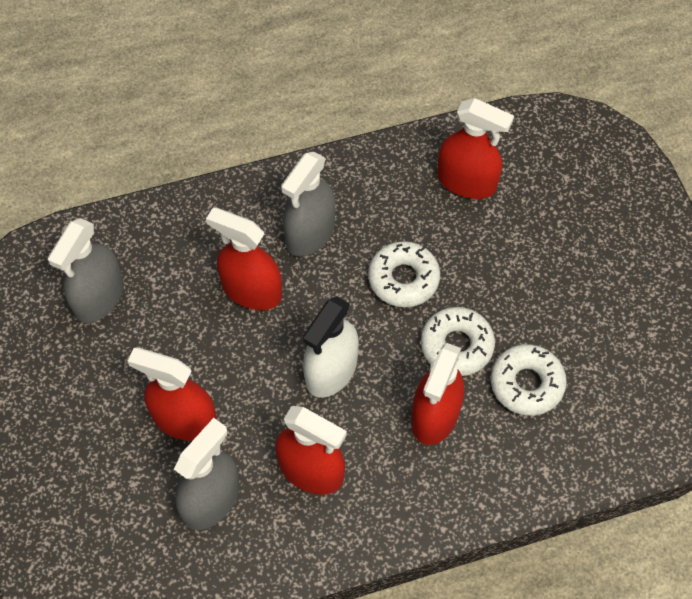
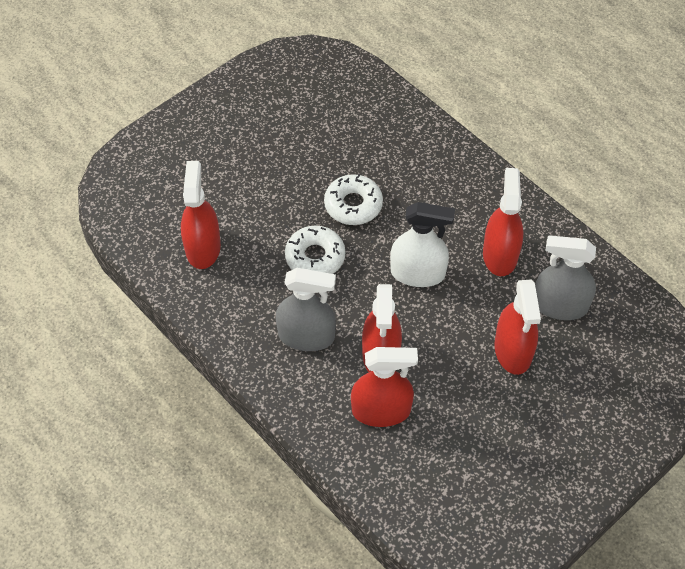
camera: 115 degrees left, 5 degrees down
grey spray bottle [48,218,123,323] -> none
red spray bottle [411,343,464,445] -> red spray bottle moved to [351,347,418,427]
white donut [491,344,567,416] -> none

